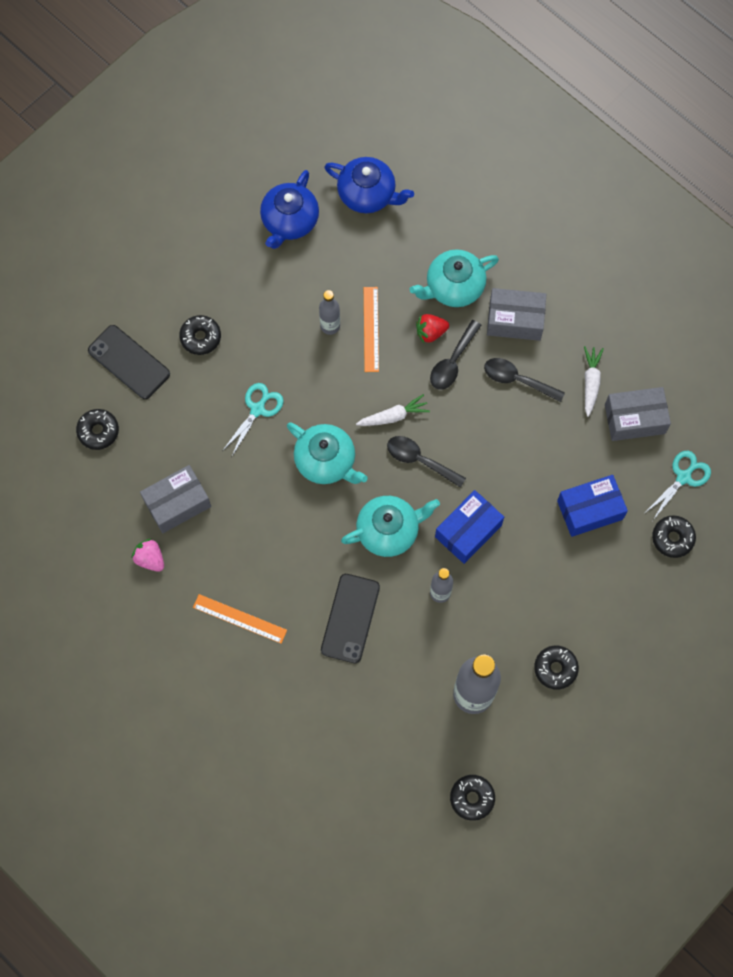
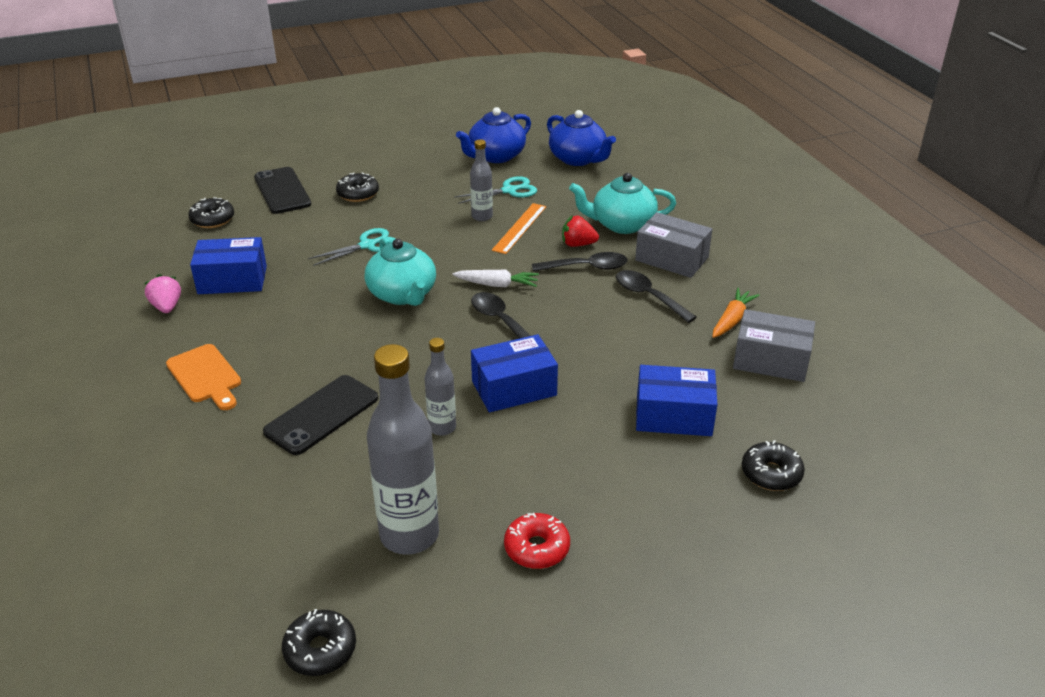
camera: 25 degrees right, 35 degrees down
grey box [140,465,211,533] -> blue box [190,237,267,294]
orange ruler [193,594,287,644] -> orange cutting board [166,344,241,410]
turquoise teapot [341,496,440,557] -> none
black spoon [430,320,481,390] -> black spoon turned 150 degrees counterclockwise [532,252,628,272]
black donut [534,646,579,690] -> red donut [504,513,570,569]
white carrot [584,346,604,417] -> orange carrot [712,288,760,338]
turquoise scissors [645,451,711,520] -> turquoise scissors moved to [454,176,537,204]

